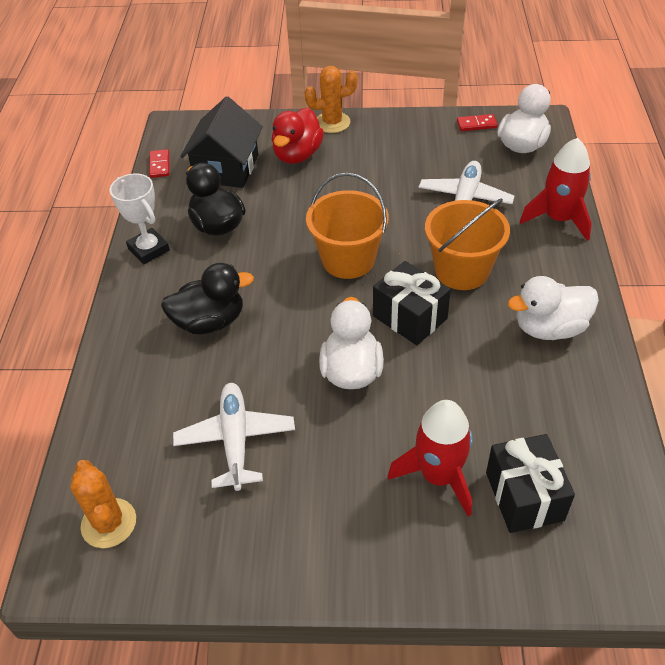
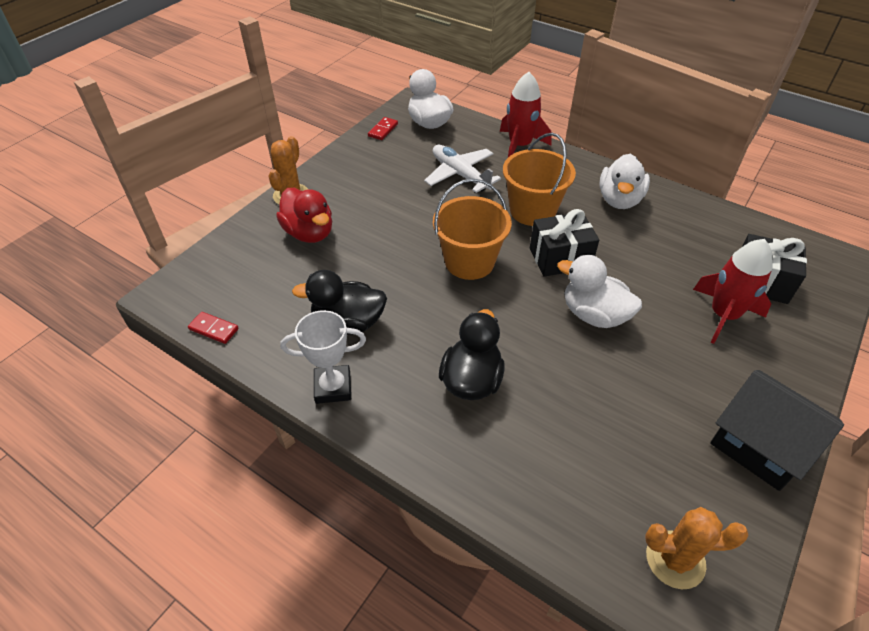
camera: 60 degrees left, 0 degrees up
white plane [173,383,295,491] -> none
black house [180,96,263,188] -> black house moved to [710,370,844,491]

